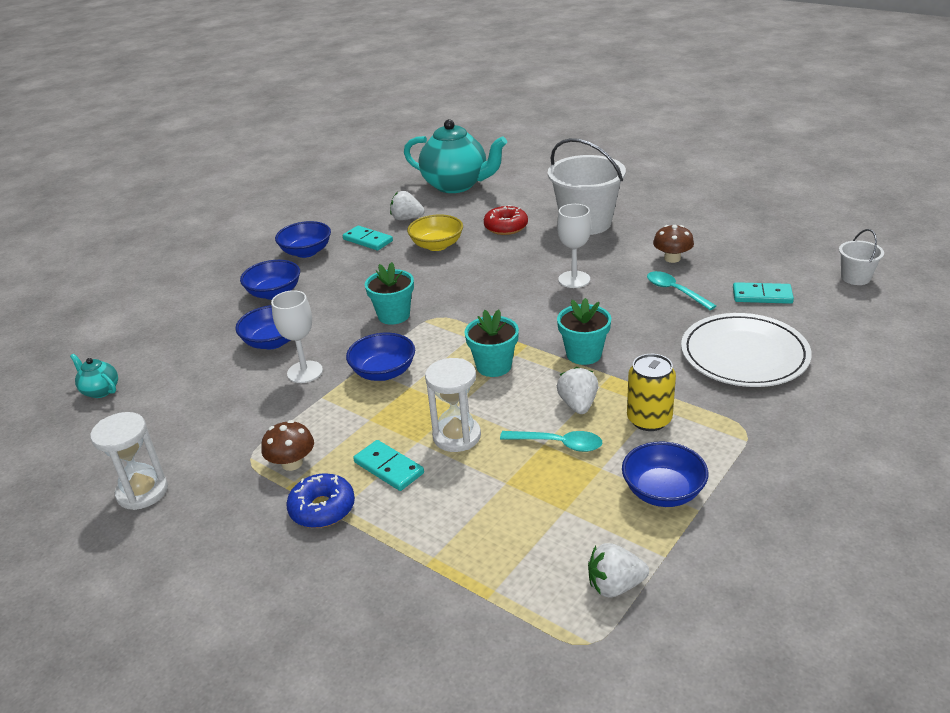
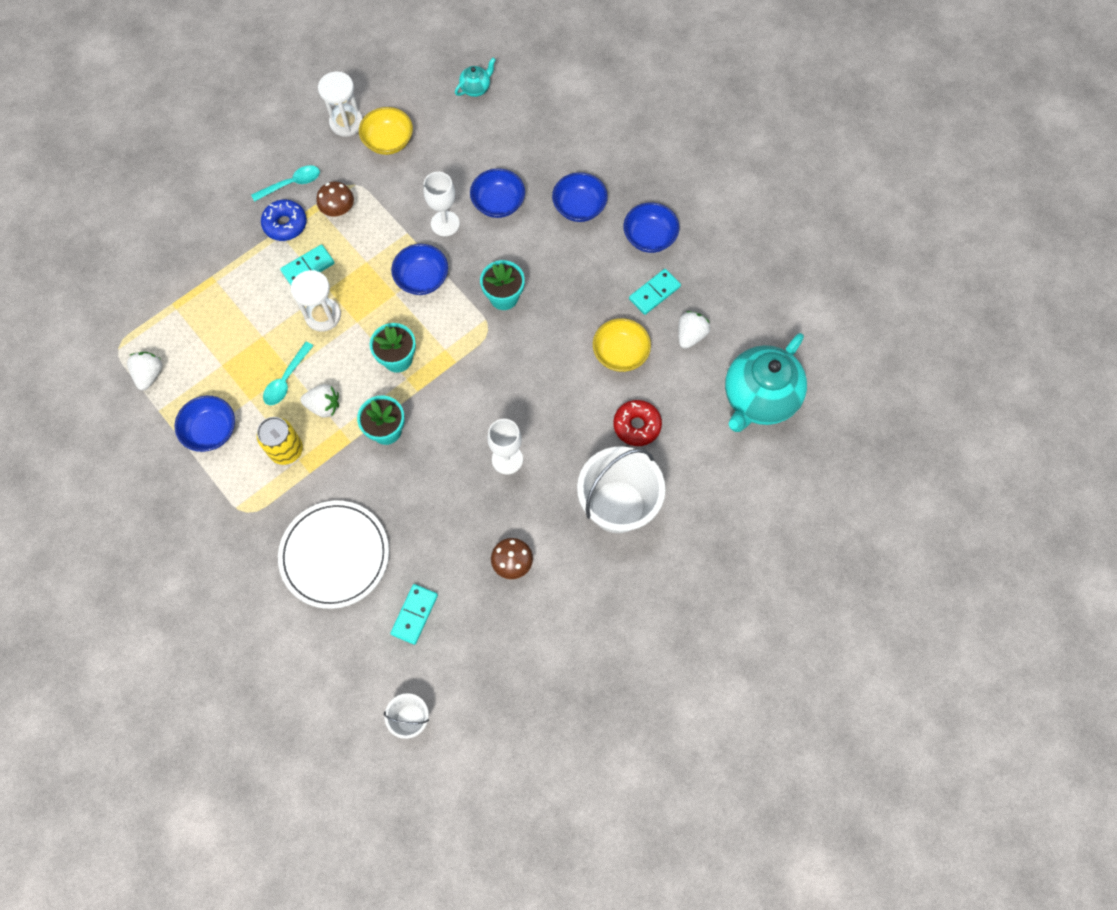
camera: 100 degrees right, 35 degrees up
turquoise spoon [647,271,716,310] -> turquoise spoon moved to [251,165,320,202]
none -> yellow bowl [359,107,413,155]

